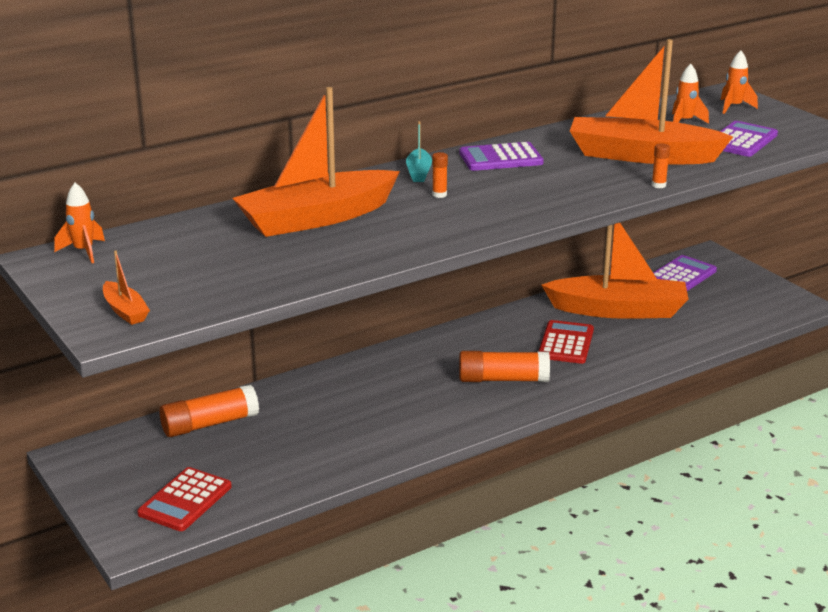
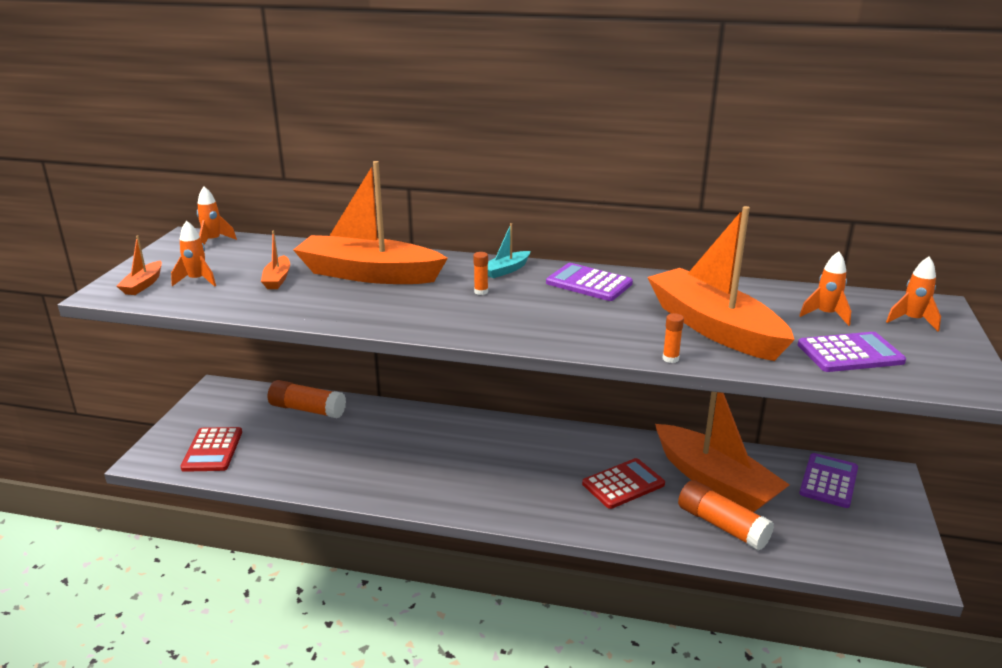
camera: 45 degrees right, 0 degrees up
red calculator [137,467,232,531] -> red calculator turned 75 degrees counterclockwise [180,427,242,472]
orange glue stick [459,351,550,382] -> orange glue stick moved to [678,480,774,551]
purple calculator [653,255,717,291] -> purple calculator turned 60 degrees counterclockwise [799,453,858,508]
none -> orange rocket [171,221,216,287]
none -> orange boat [261,231,290,289]

